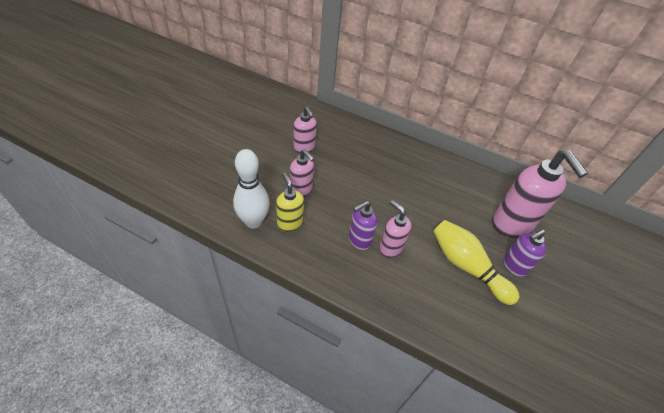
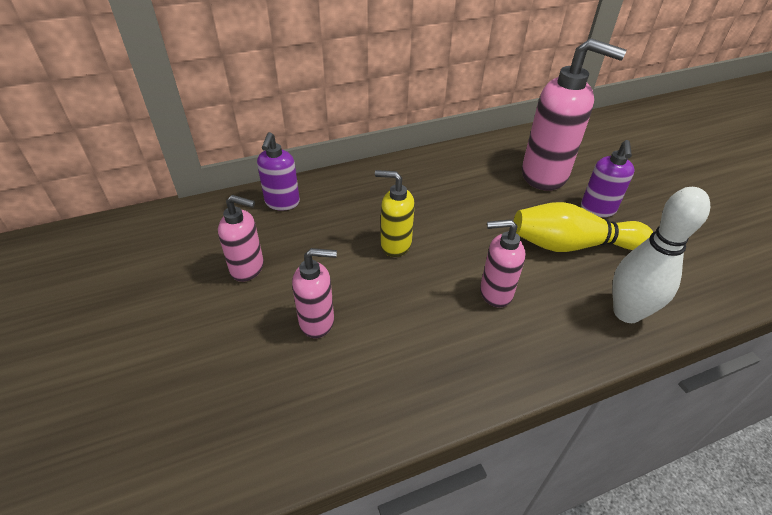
camera: 45 degrees left, 5 degrees down
white bowling pin [233,149,270,229] -> white bowling pin moved to [613,187,710,323]
yellow soap dispenser [276,173,304,232] -> yellow soap dispenser moved to [375,170,415,257]
purple soap dispenser [349,201,377,250] -> purple soap dispenser moved to [257,132,300,211]

